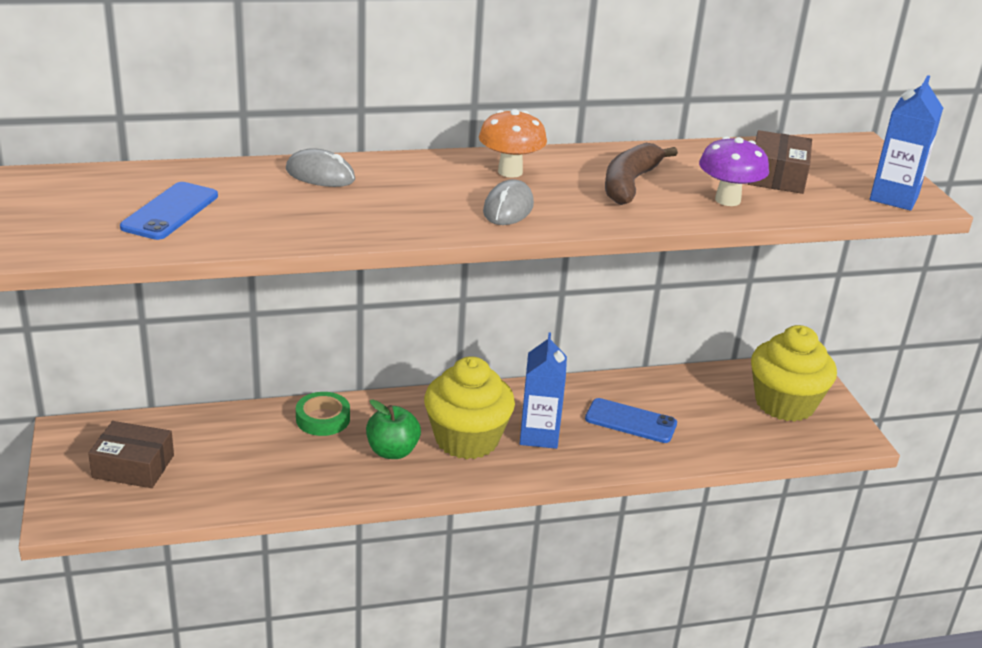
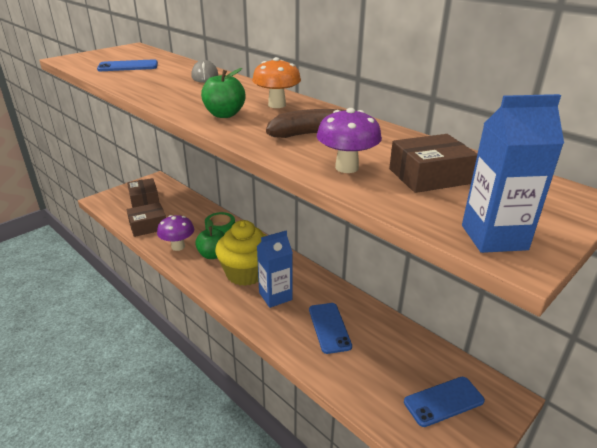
camera: 60 degrees right, 0 degrees up
grey mouse [483,179,534,225] -> green apple [201,68,246,118]
yellow cupcake [751,325,837,422] -> blue phone [404,377,485,427]
none -> brown box [127,202,166,237]
none -> purple mushroom [157,215,194,251]

